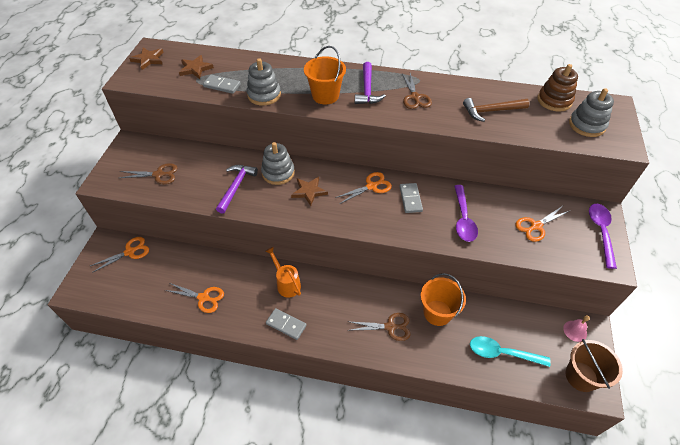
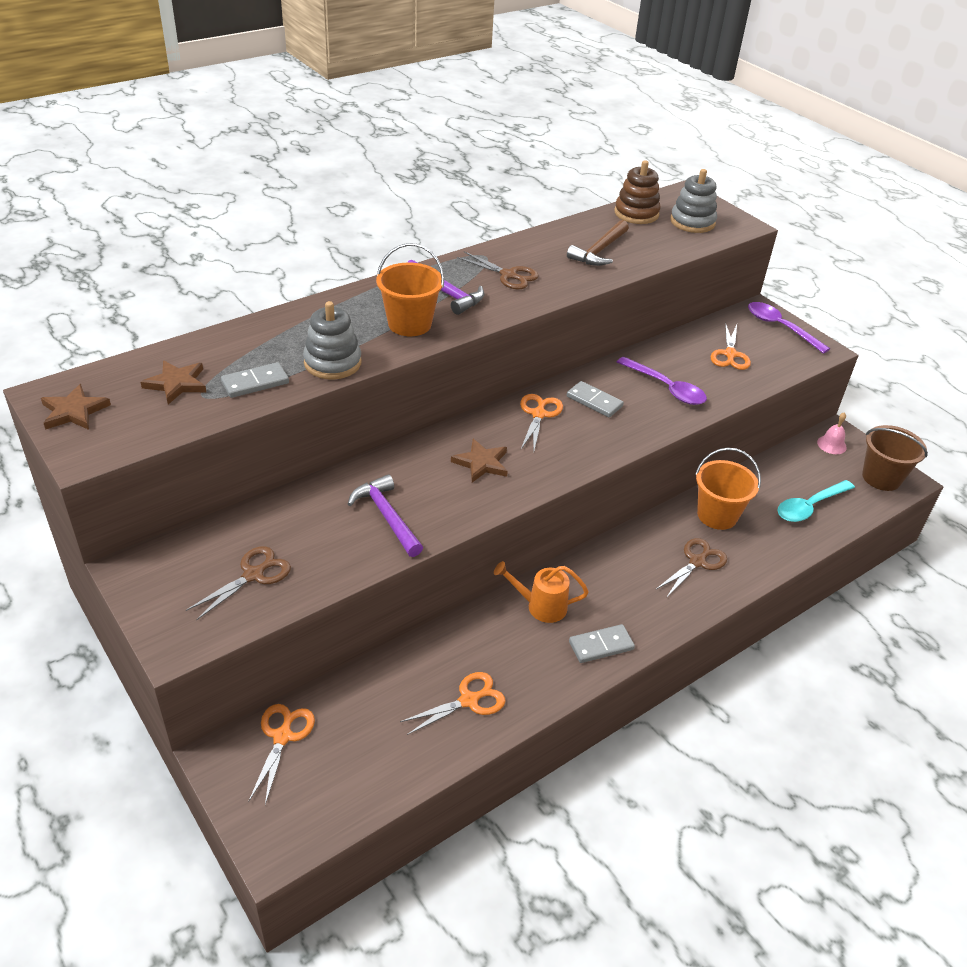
camera: 50 degrees left, 10 degrees down
grey stacking toy [261,142,295,185] -> none

